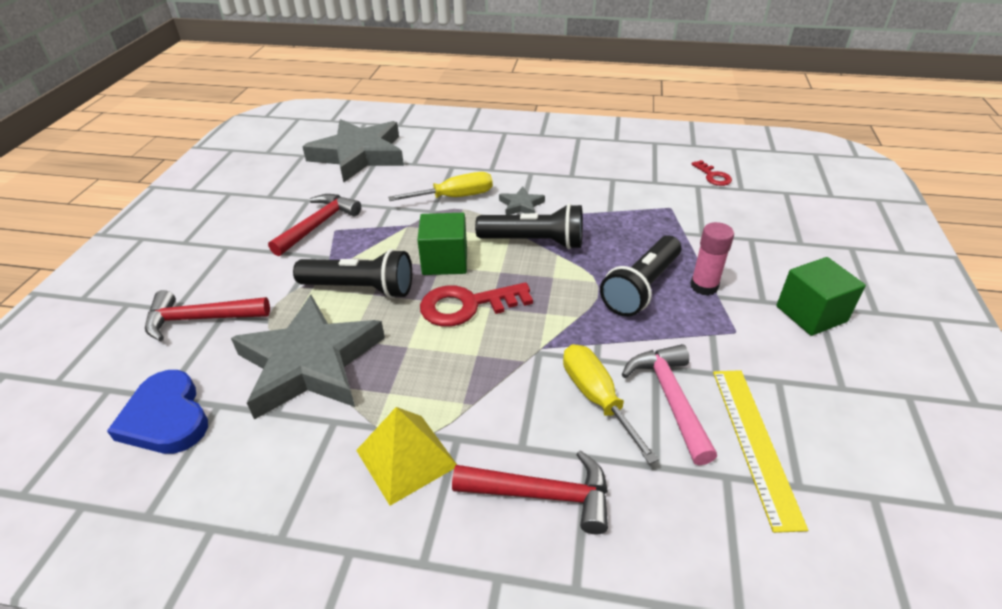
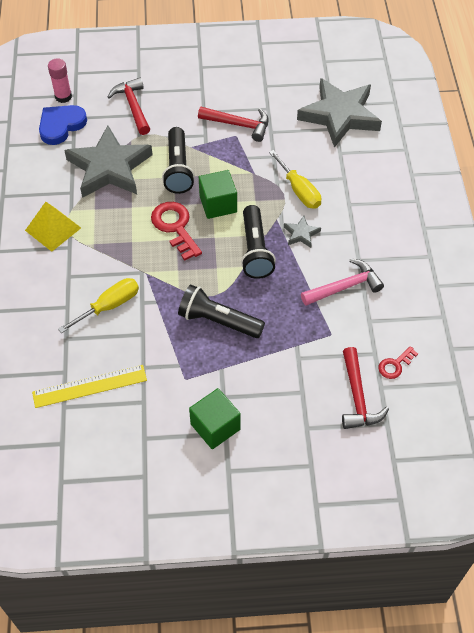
camera: 75 degrees right, 15 degrees up
red hammer [452,450,608,535] -> red hammer moved to [342,347,389,429]
pink hammer [622,344,717,466] -> pink hammer moved to [301,258,384,306]
pink glue stick [690,222,734,296] -> pink glue stick moved to [48,58,72,103]

